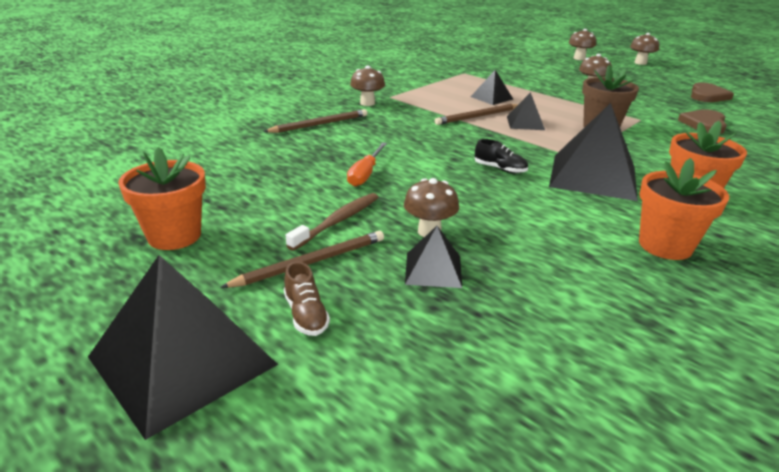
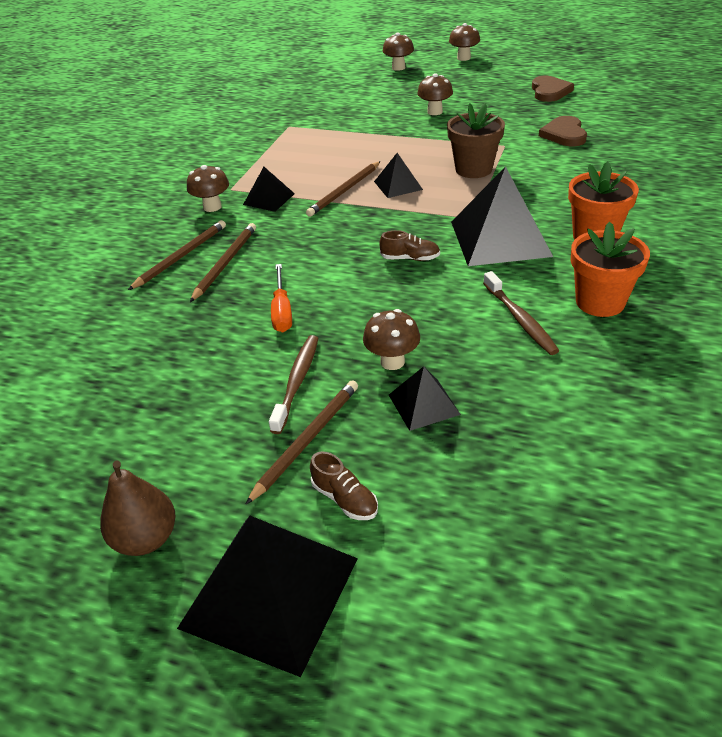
camera: 20 degrees left, 10 degrees up
orange flower pot [118,147,206,250] -> none
black pyramid [471,70,513,105] -> black pyramid moved to [243,167,295,212]
black shoe [475,139,528,173] -> brown shoe [379,230,440,261]
none -> brown pear [100,460,175,556]
none -> brown pencil [190,223,256,302]
none -> brown toothbrush [483,271,559,355]

